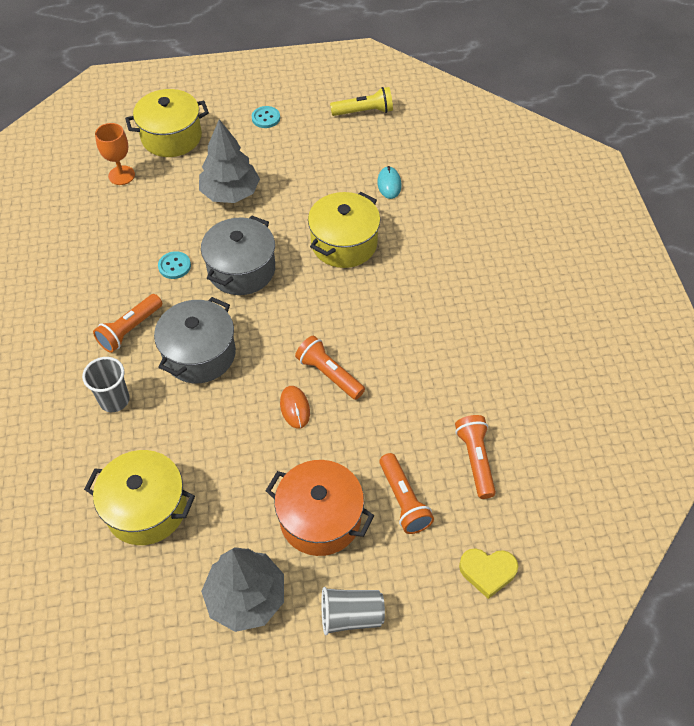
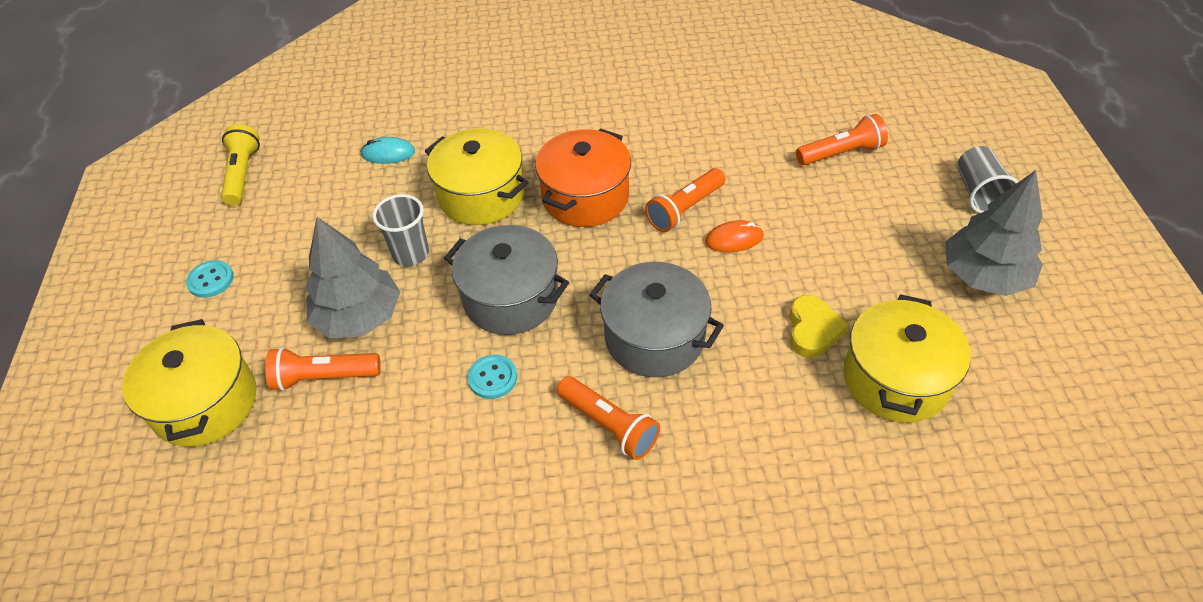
camera: 85 degrees left, 5 degrees down
grey cup [82,357,130,412] -> grey cup moved to [372,194,429,266]
orange goblet [95,123,135,185] -> none
orange pot [266,460,374,556] -> orange pot moved to [535,128,631,227]
orange flashlight [455,415,496,499] -> orange flashlight moved to [265,347,381,391]
yellow heart [459,548,518,599] -> yellow heart moved to [789,295,849,358]

